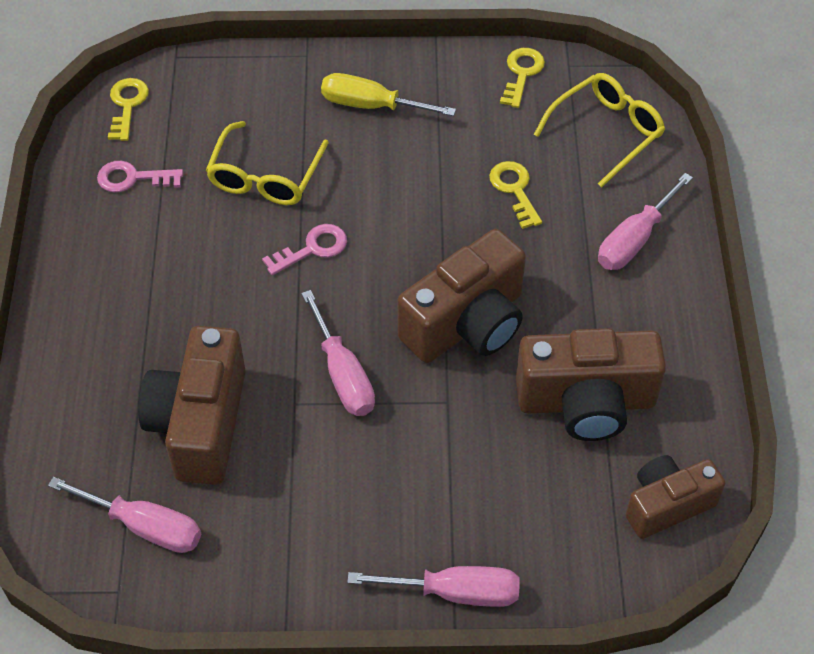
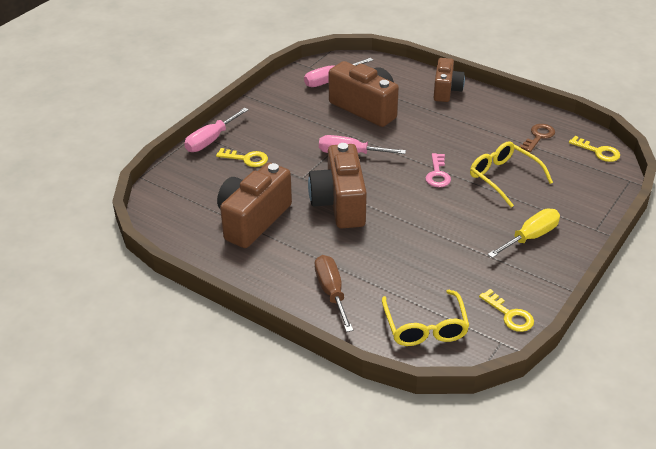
camera: 125 degrees right, 15 degrees down
pink key [97,161,183,192] -> brown key [519,124,555,152]
yellow key [489,161,542,229] -> yellow key moved to [216,148,268,167]
pink screwdriver [598,173,693,270] -> brown screwdriver [315,255,353,332]
brown camera [626,455,726,539] -> brown camera moved to [434,58,465,102]

